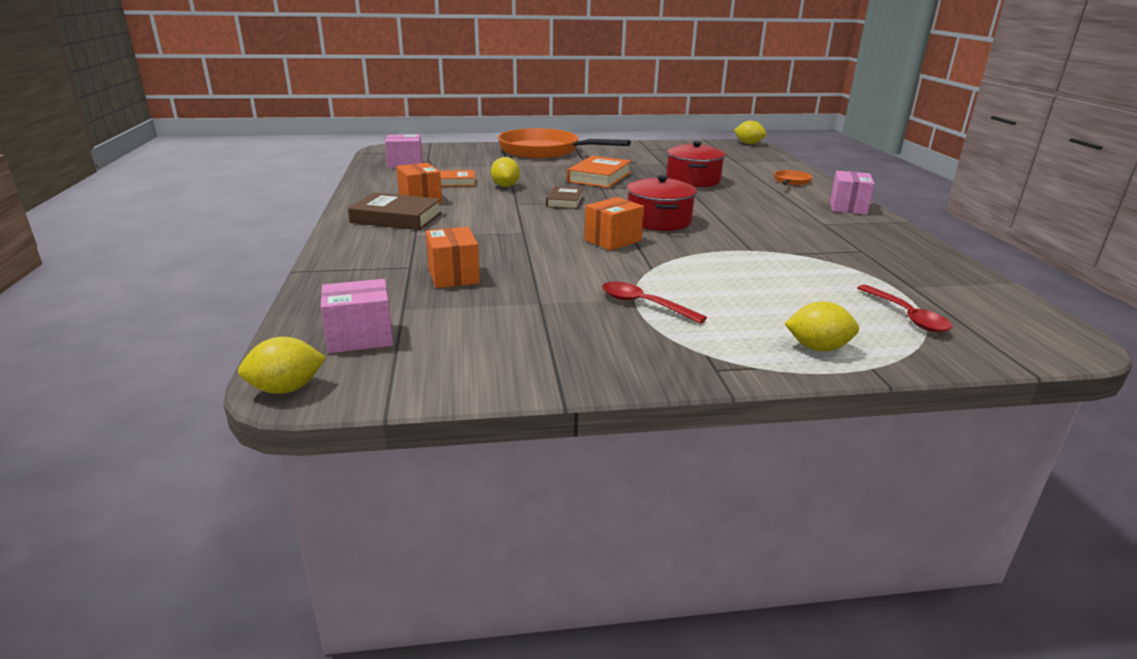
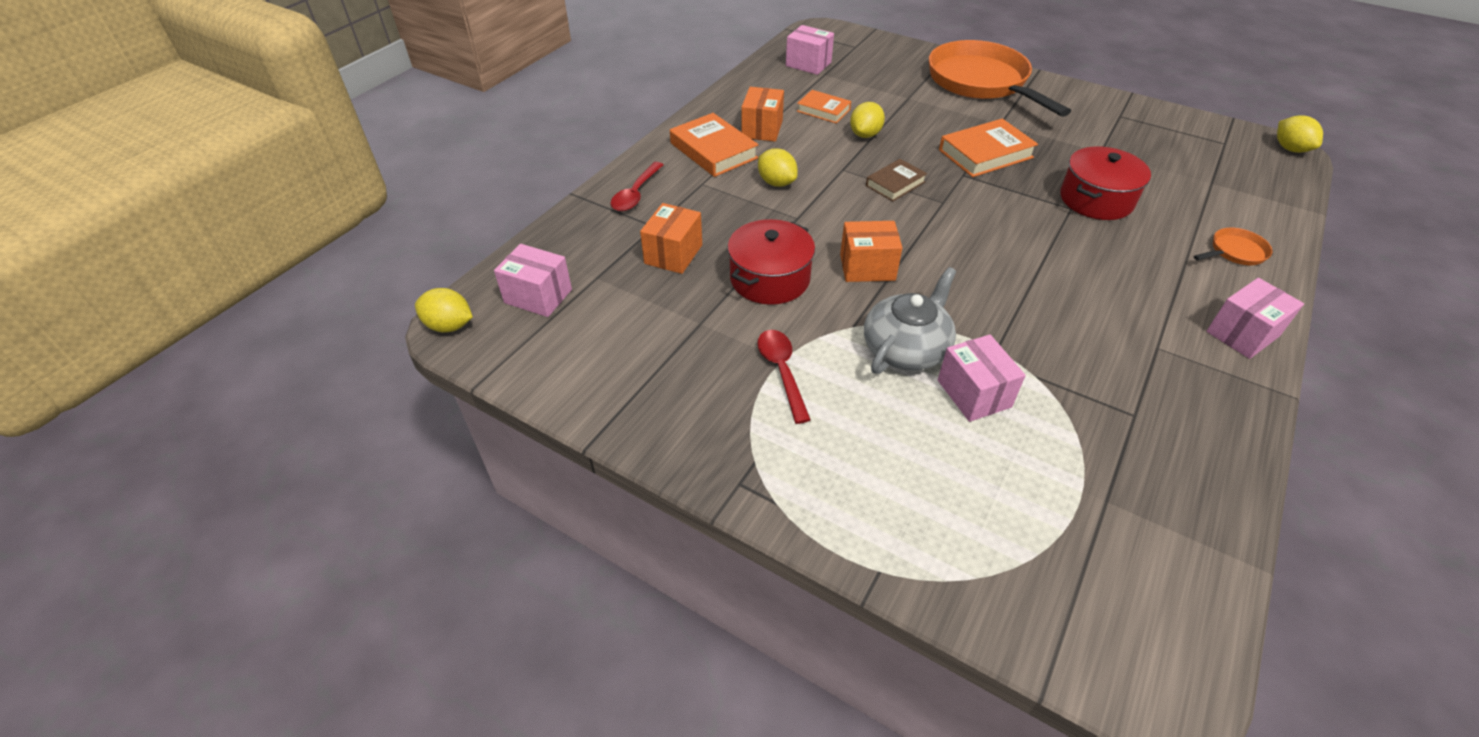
camera: 40 degrees right, 20 degrees up
brown book [348,193,442,230] -> orange book [670,113,759,177]
red pot [627,175,697,231] -> red pot moved to [728,219,815,305]
yellow lemon [784,302,859,351] -> yellow lemon moved to [758,148,798,187]
red spoon [857,285,953,332] -> red spoon moved to [610,162,664,211]
none -> grey teapot [864,267,957,374]
none -> pink box [938,334,1026,422]

